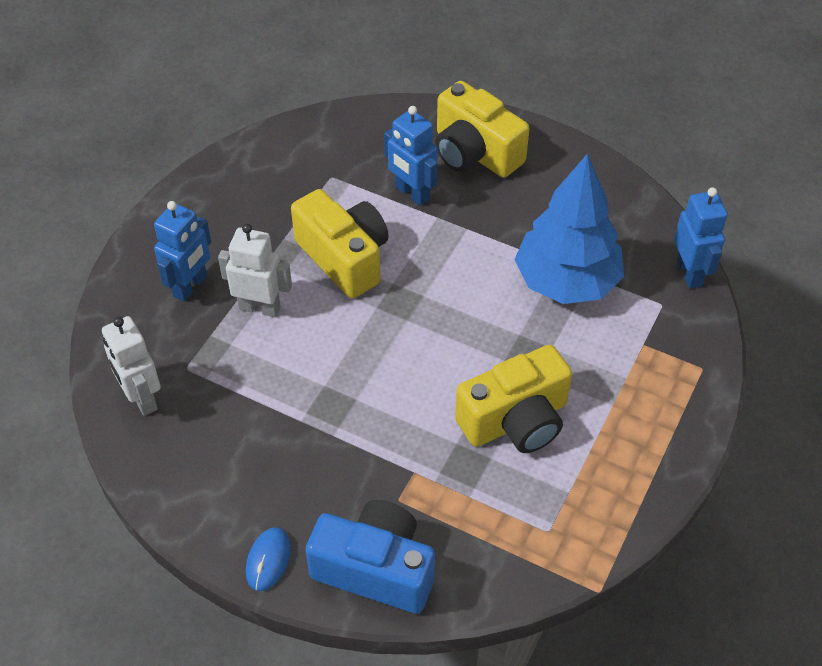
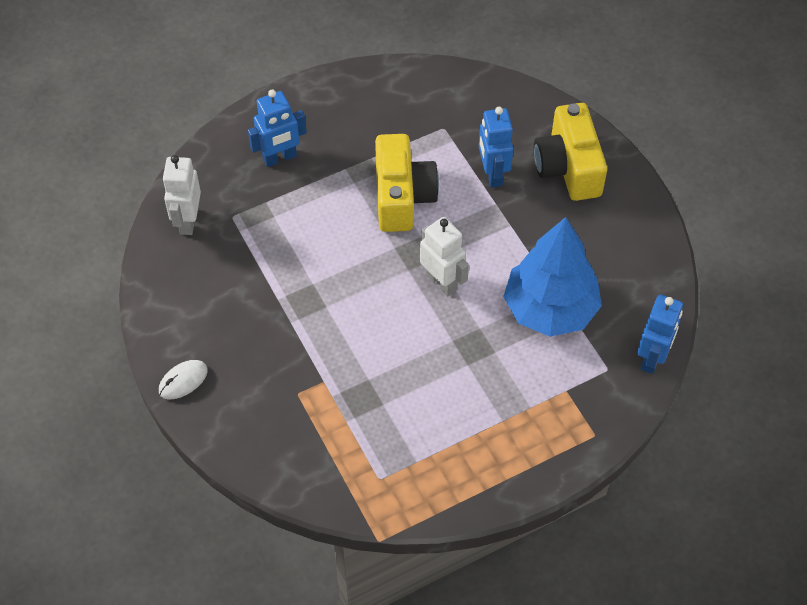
camera: 35 degrees right, 5 degrees up
white robot [218,224,292,317] -> white robot moved to [420,217,469,296]
blue mouse [246,527,291,591] -> white mouse [159,360,208,399]
blue camera [306,500,435,614] -> none
yellow camera [455,345,572,453] -> none

